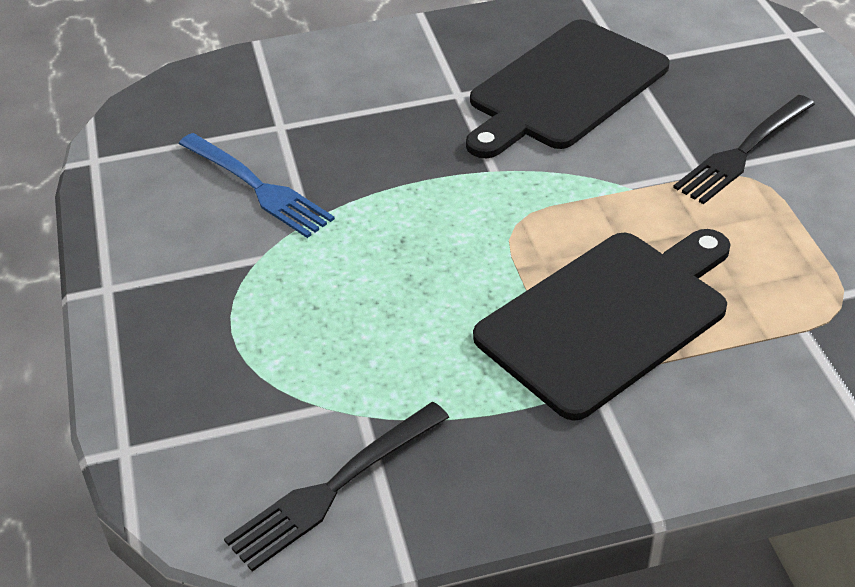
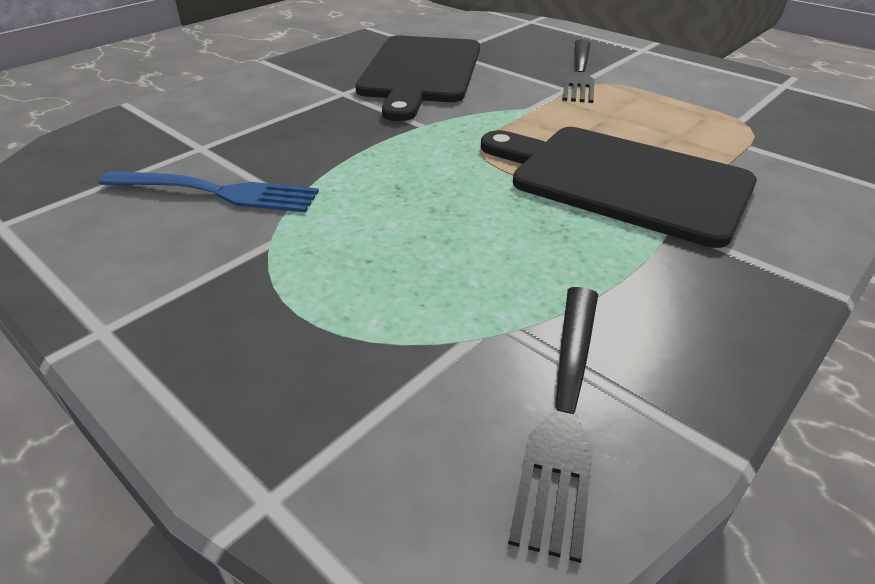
camera: 35 degrees left, 5 degrees down
black cutting board [473,229,731,421] -> black cutting board turned 75 degrees counterclockwise [481,127,757,248]

